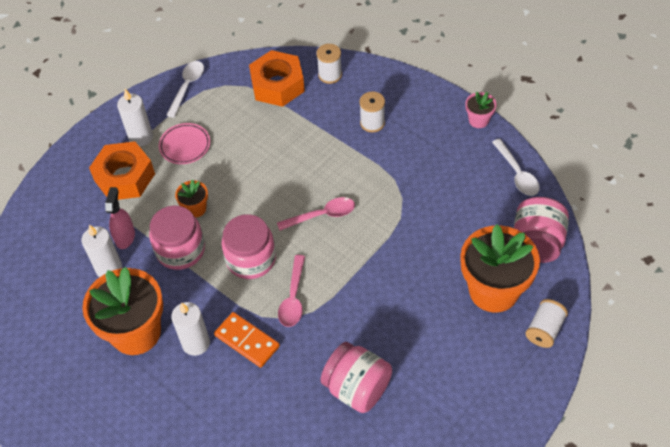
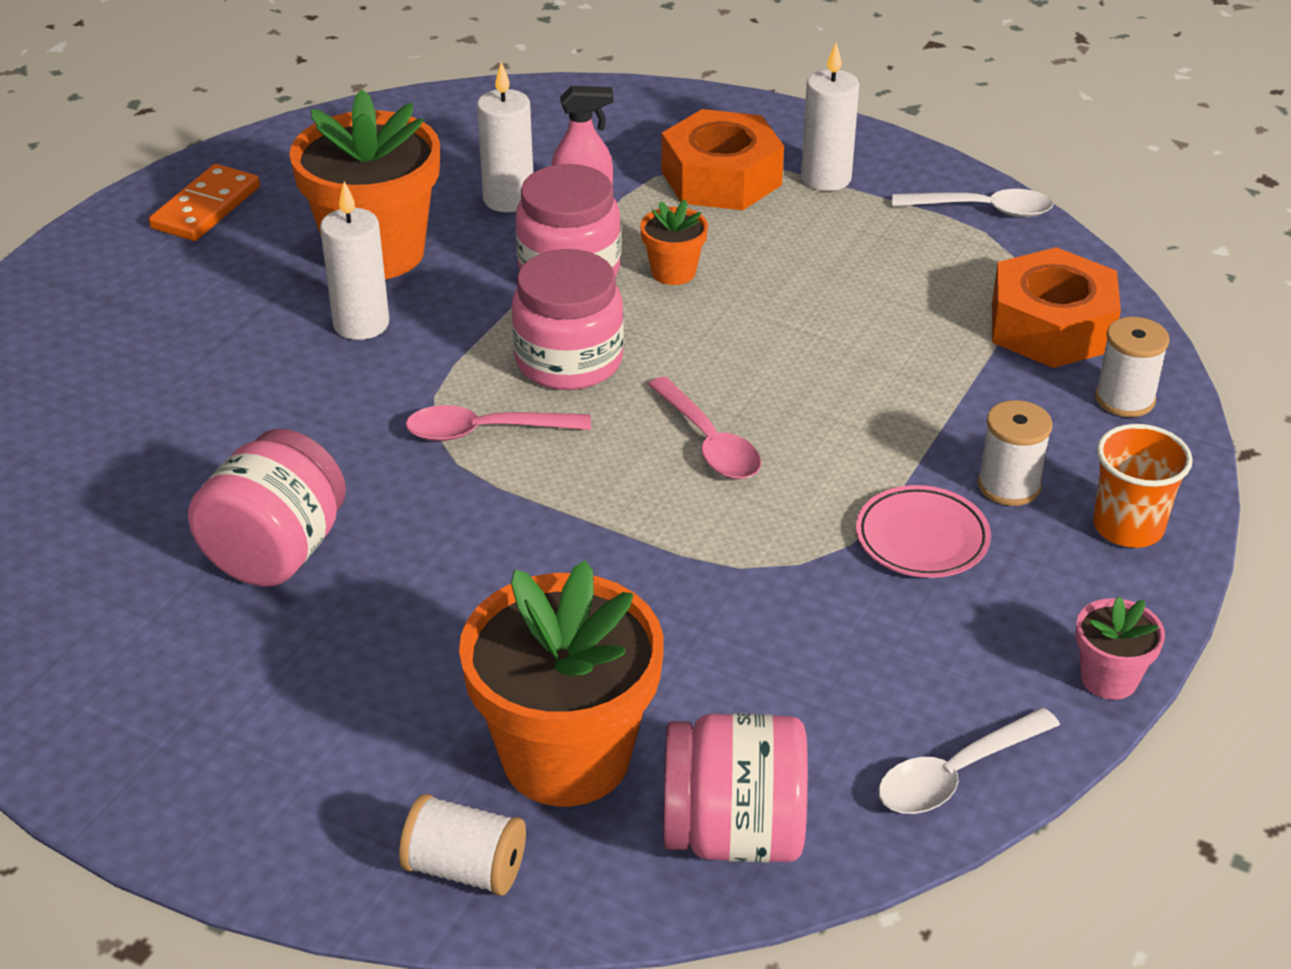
camera: 75 degrees right, 15 degrees down
pink plate [159,123,210,164] -> pink plate moved to [856,485,991,578]
orange domino [214,312,280,368] -> orange domino moved to [149,164,260,241]
none -> orange cup [1093,424,1193,548]

